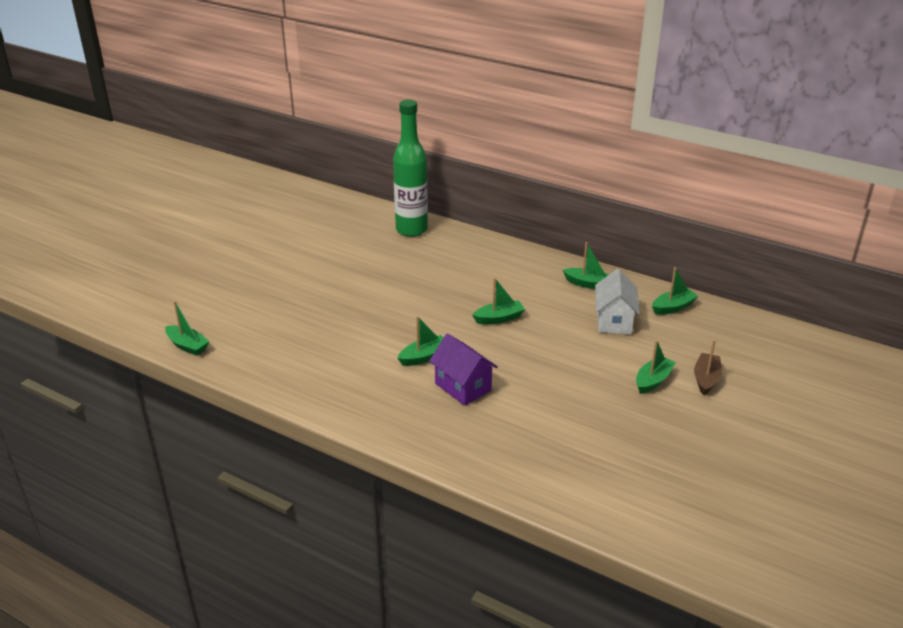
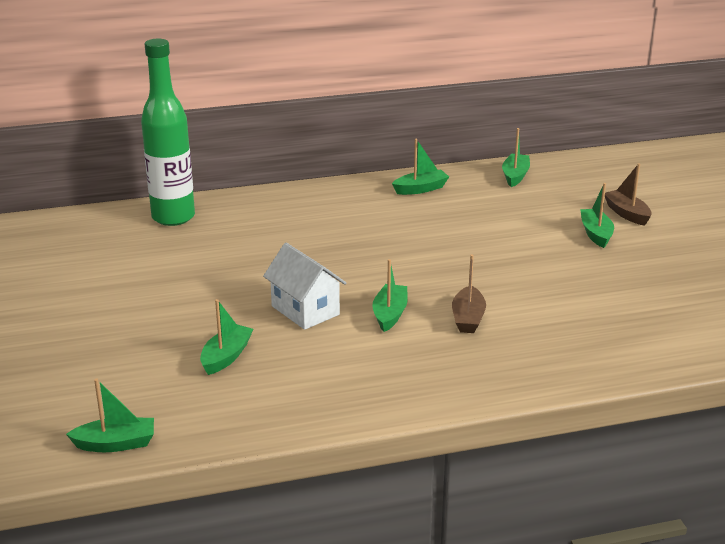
camera: 45 degrees left, 5 degrees down
purple house [429,334,498,406] -> brown boat [452,255,486,333]
green boat [472,278,525,324] -> green boat moved to [200,299,253,375]
white house [595,269,640,334] -> white house moved to [263,243,346,330]

